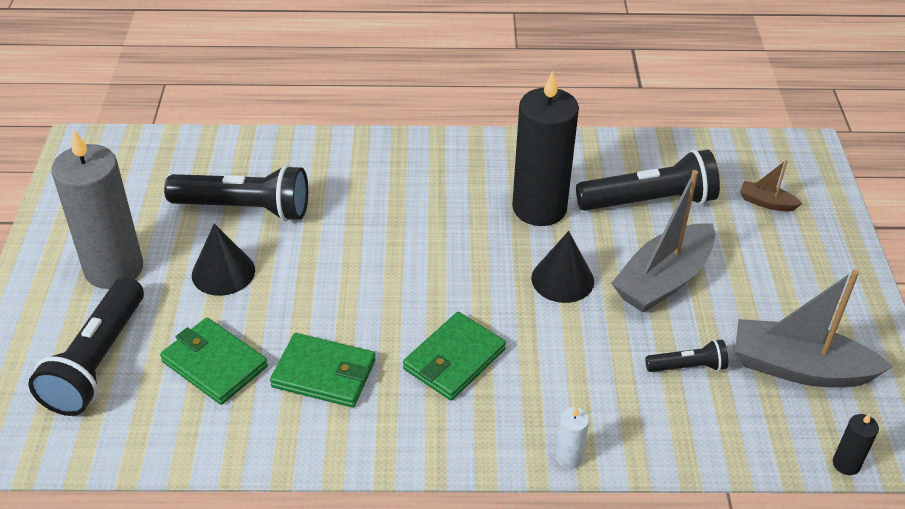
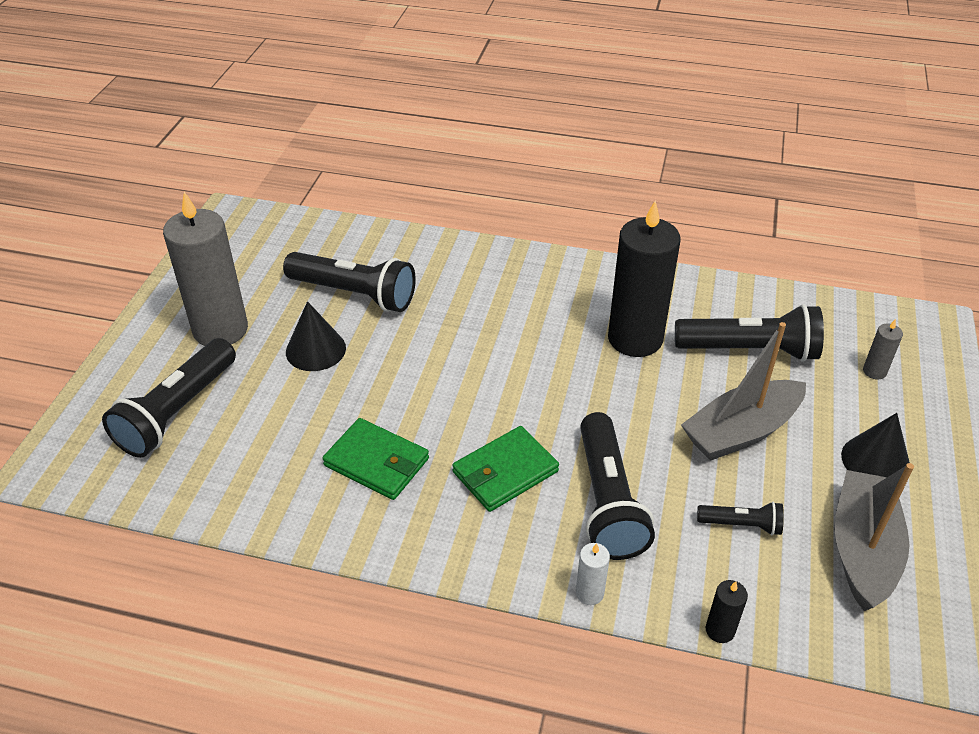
camera: 15 degrees right, 0 degrees up
green wallet [160,318,268,405] -> none
black cone [531,231,594,303] -> black cone moved to [841,413,910,477]
grey boat [735,270,893,387] -> grey boat turned 75 degrees clockwise [835,463,914,611]
brown boat [740,160,803,211] -> grey candle [863,319,903,379]
black candle [833,413,879,475] -> black candle moved to [706,580,748,643]
none -> black flashlight [580,412,655,560]

